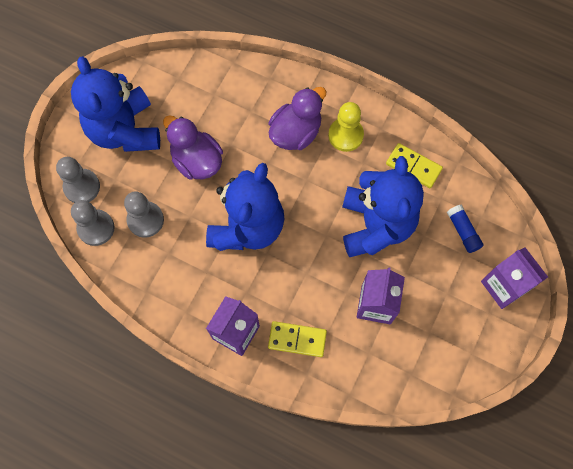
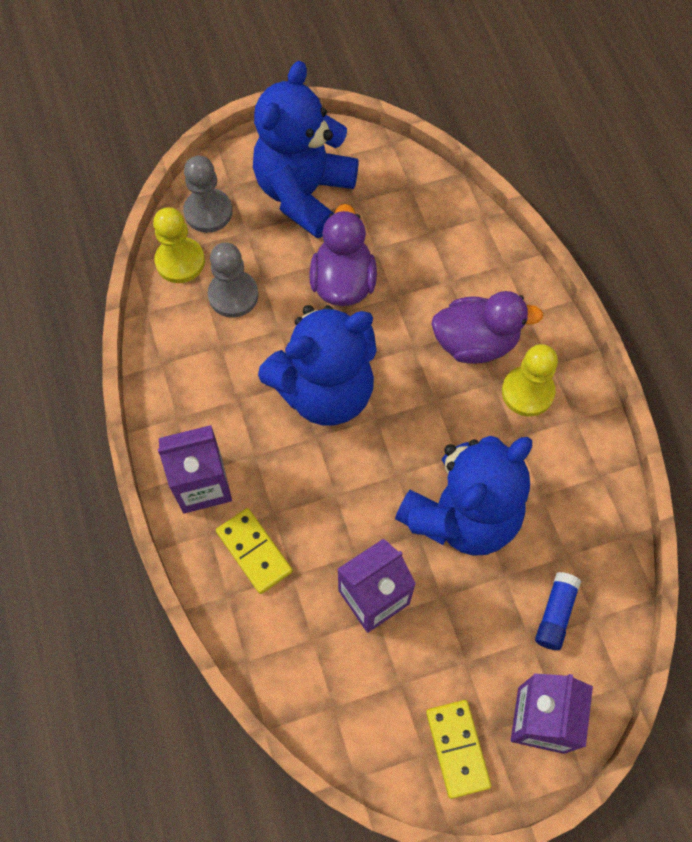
camera: 45 degrees right, 5 degrees down
grey pawn [71,200,114,246] -> yellow pawn [153,207,205,283]
yellow domino [386,143,443,188] -> yellow domino moved to [426,700,491,799]

